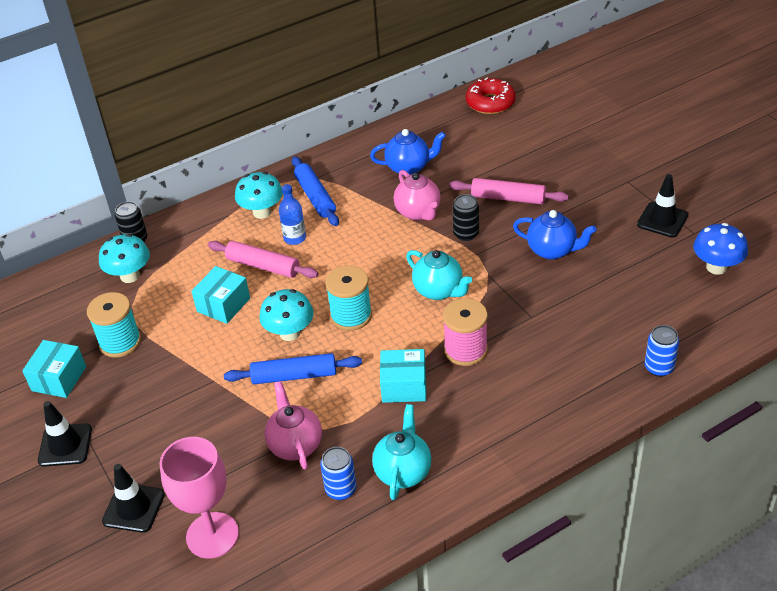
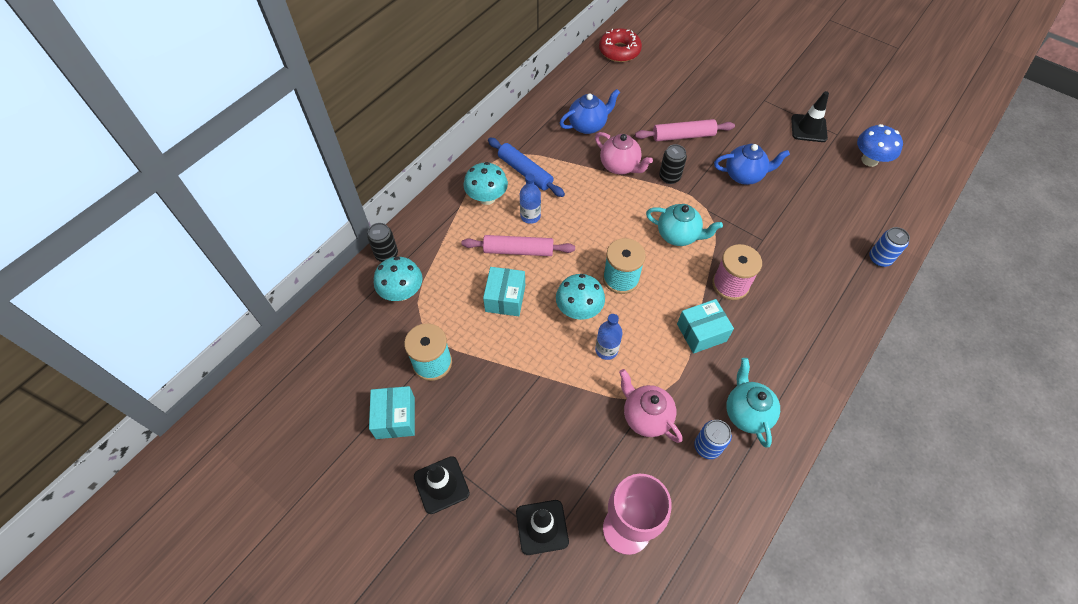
camera: 25 degrees left, 15 degrees up
blue rolling pin [224,353,362,384] -> blue bottle [595,314,623,360]

